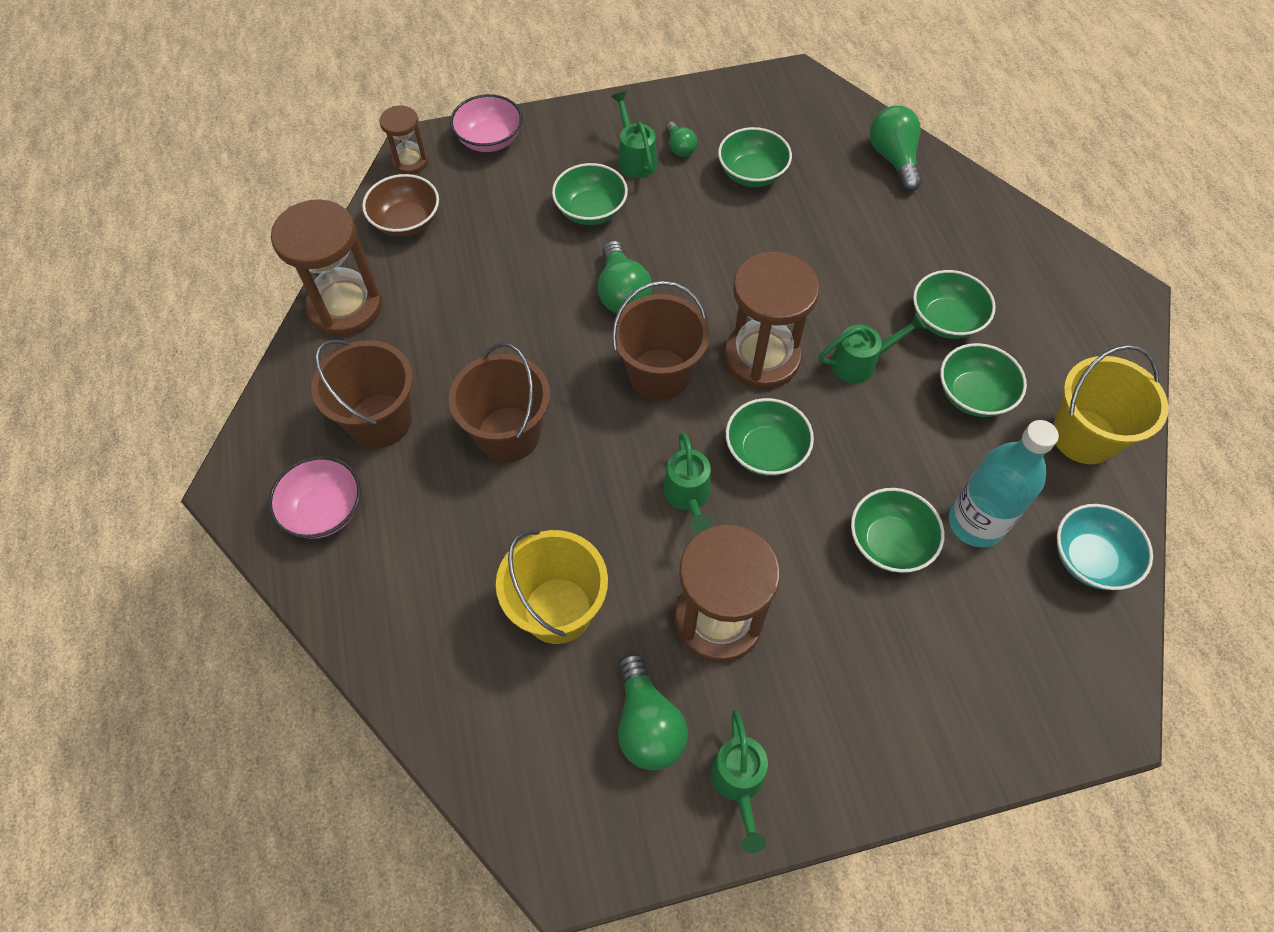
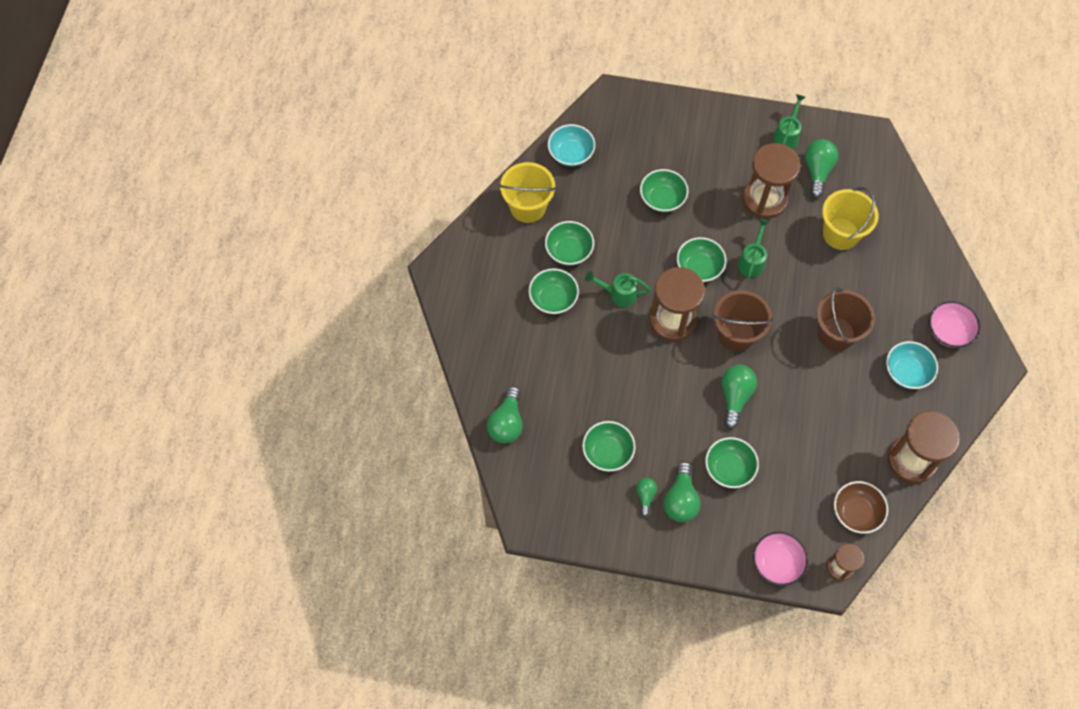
camera: 155 degrees left, 5 degrees up
brown bucket [311,340,413,448] -> turquoise bowl [886,341,938,389]
green watering can [611,91,657,178] -> green light bulb [664,461,700,522]
turquoise bottle [949,420,1059,547] -> none

